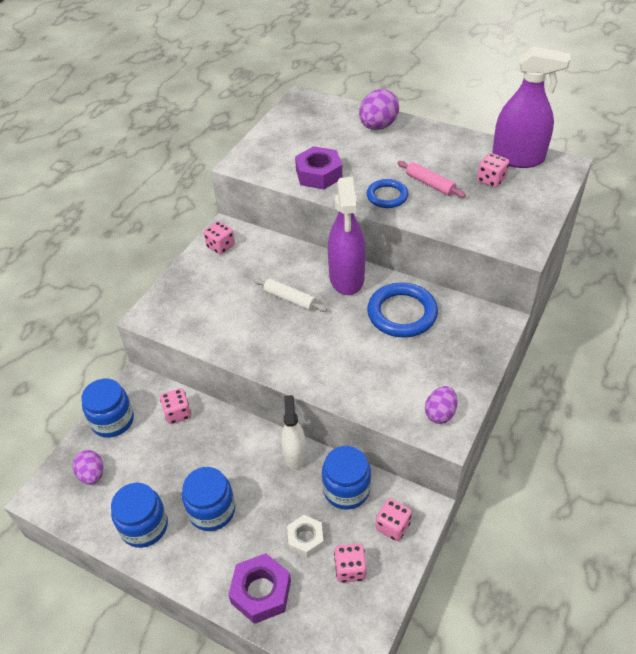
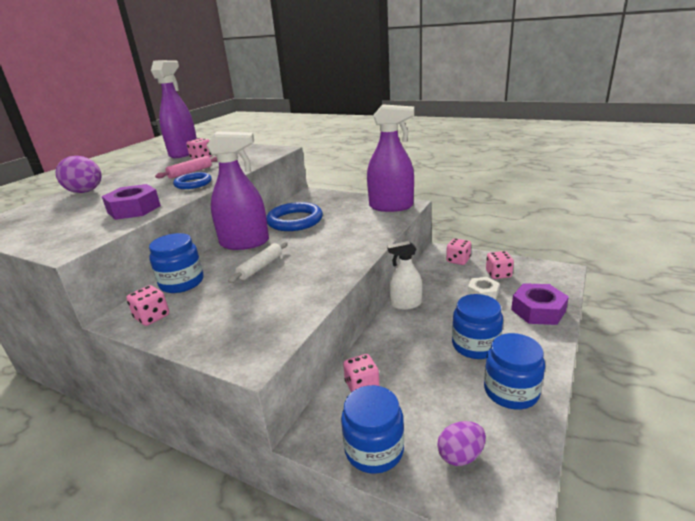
camera: 90 degrees left, 20 degrees down
blue jar [322,446,371,510] -> blue jar moved to [149,233,204,293]
purple egg [425,386,457,424] -> purple spray bottle [367,104,414,212]

